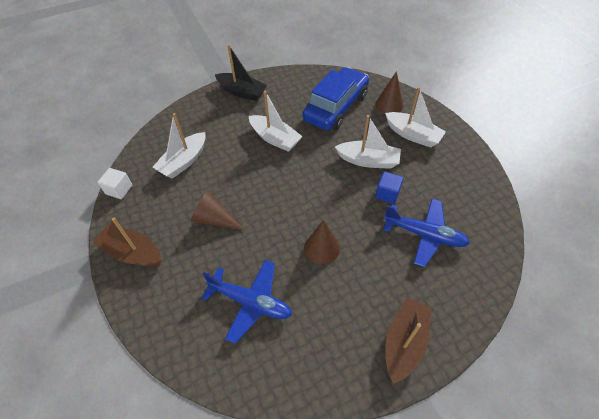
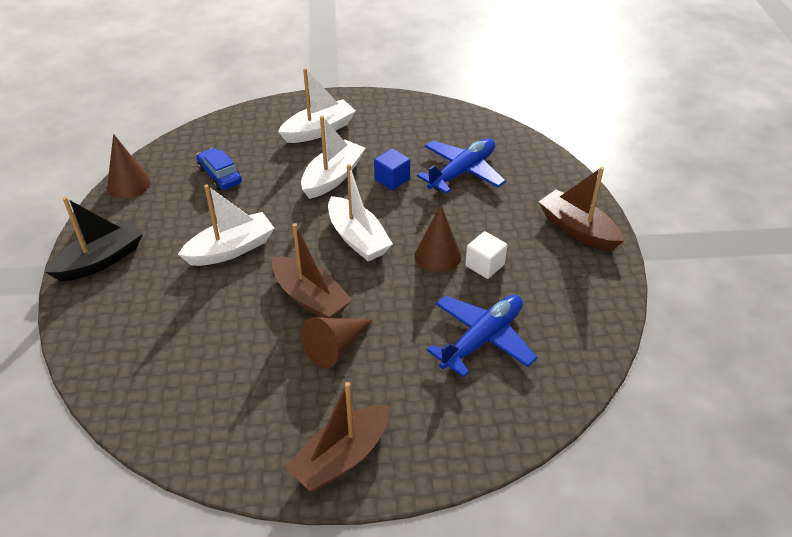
camera: 70 degrees left, 10 degrees down
white cube [98,168,132,199] -> white cube moved to [465,231,507,279]
white boat [152,113,206,179] -> white boat moved to [328,164,393,262]
blue car [302,67,369,130] -> blue car [196,148,242,190], size x0.49
brown cone [375,71,403,114] -> brown cone moved to [107,134,151,198]
none -> brown boat [272,223,352,318]

